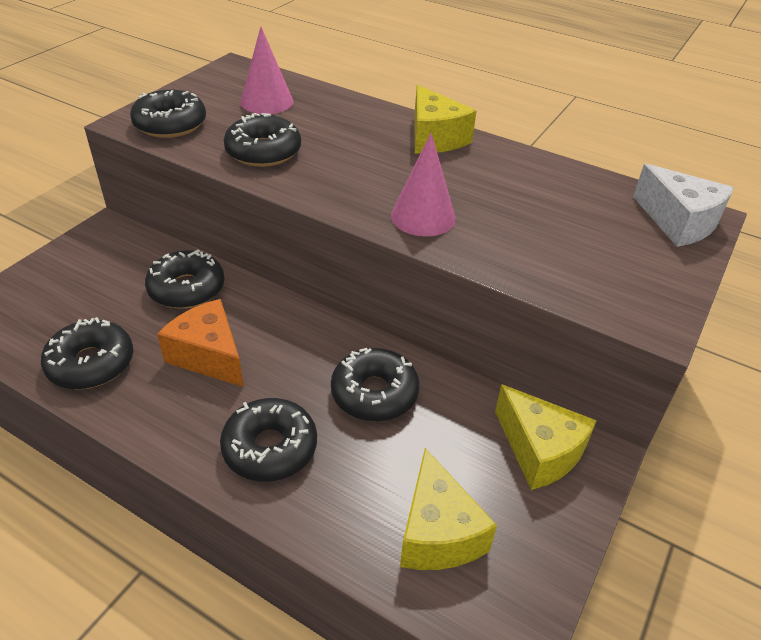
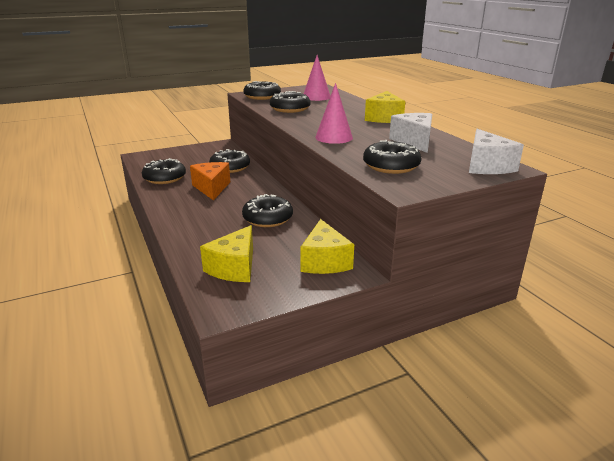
camera: 35 degrees right, 15 degrees down
black donut [220,398,317,482] -> black donut moved to [363,140,421,174]
none -> white cheese [389,113,432,153]

